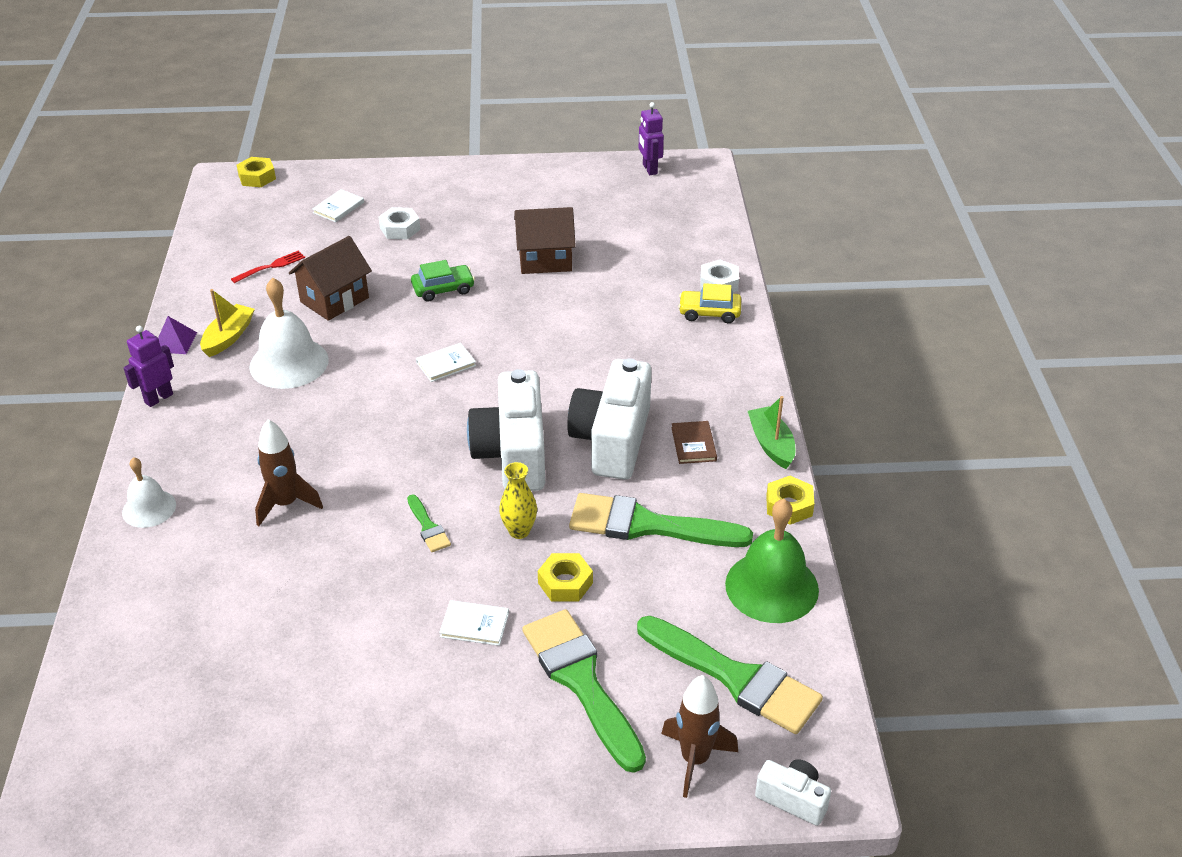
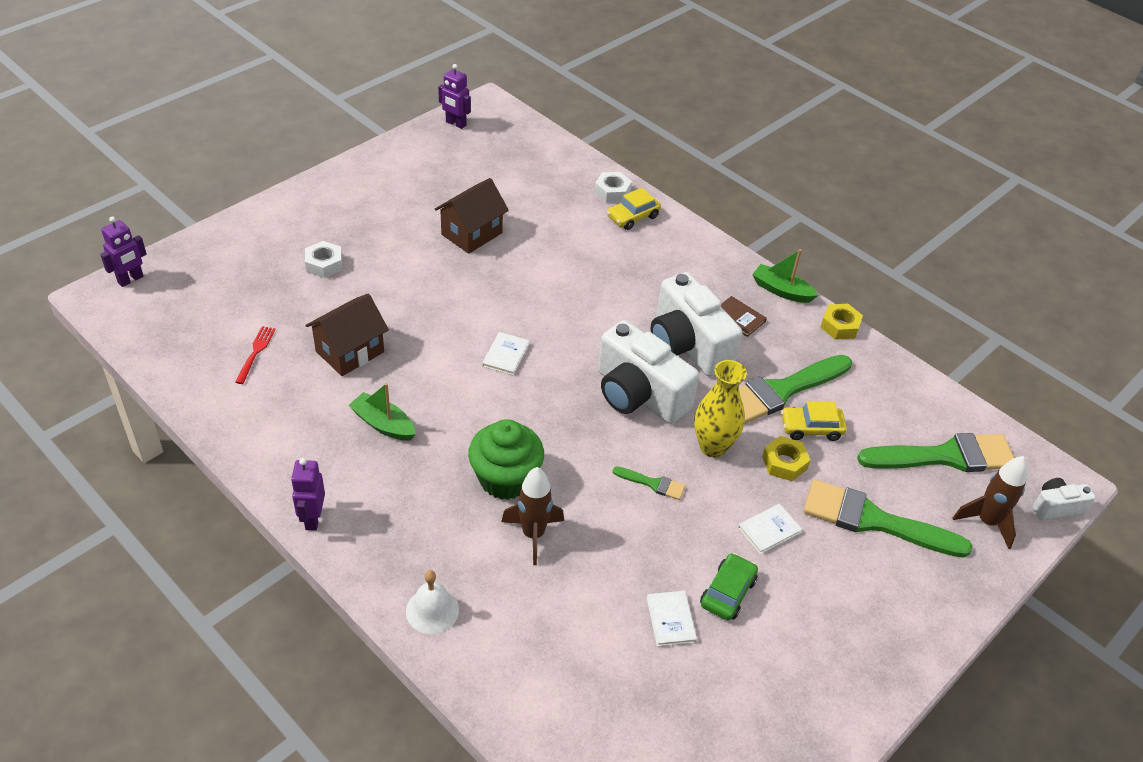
camera: 45 degrees left, 5 degrees up
purple pyramid [158,316,197,354] -> none
yellow boat [200,289,255,357] -> none
yellow nut [237,157,276,187] -> purple robot [100,216,147,287]
white bell [249,278,329,389] -> green boat [348,383,416,441]
brown house [289,236,372,321] -> brown house turned 45 degrees clockwise [305,293,389,376]
white book [312,189,364,222] -> white book moved to [647,591,697,647]
green car [411,260,475,302] -> green car moved to [700,553,758,620]
yellow vase [499,462,537,539] -> yellow vase [694,360,747,458], size x1.51
green bell [725,499,819,623] -> none
none -> green cupcake [468,419,544,500]
none -> yellow car [781,401,847,441]

